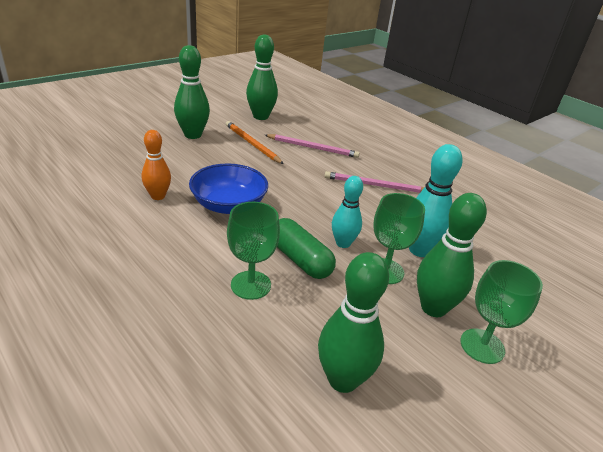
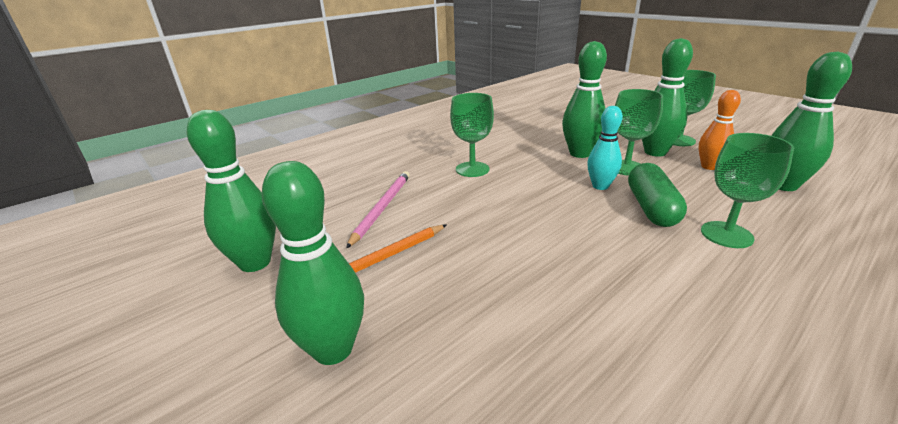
camera: 85 degrees left, 5 degrees down
orange bowling pin [142,130,171,200] -> orange bowling pin moved to [699,90,741,170]
blue bowl [189,164,268,214] -> none
green capsule [277,218,336,279] -> green capsule turned 45 degrees counterclockwise [628,163,687,227]
pink pencil [325,171,424,193] -> green goblet [450,93,494,177]
turquoise bowling pin [409,144,463,257] -> green bowling pin [562,41,607,158]

